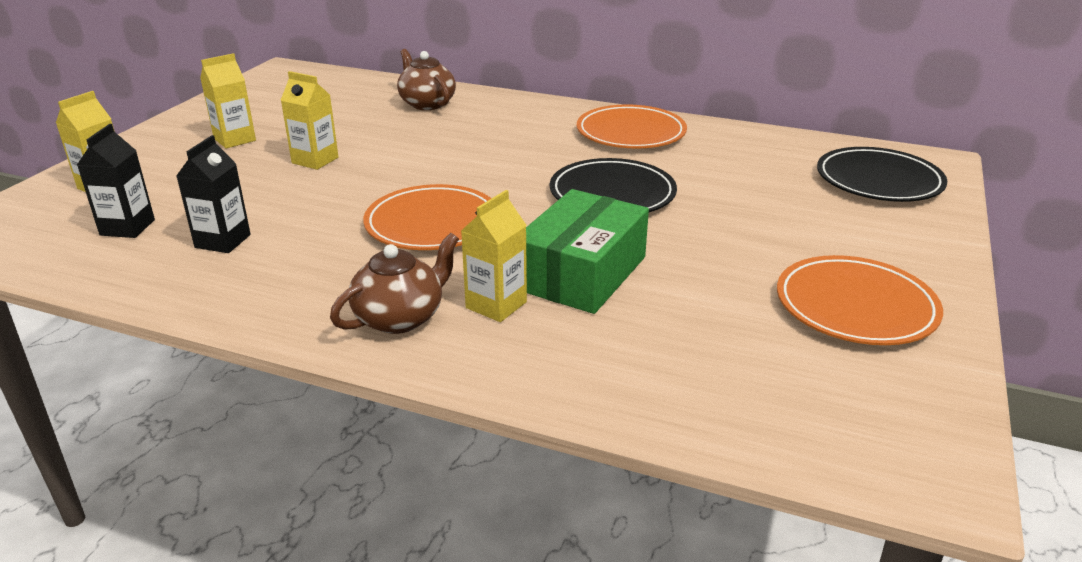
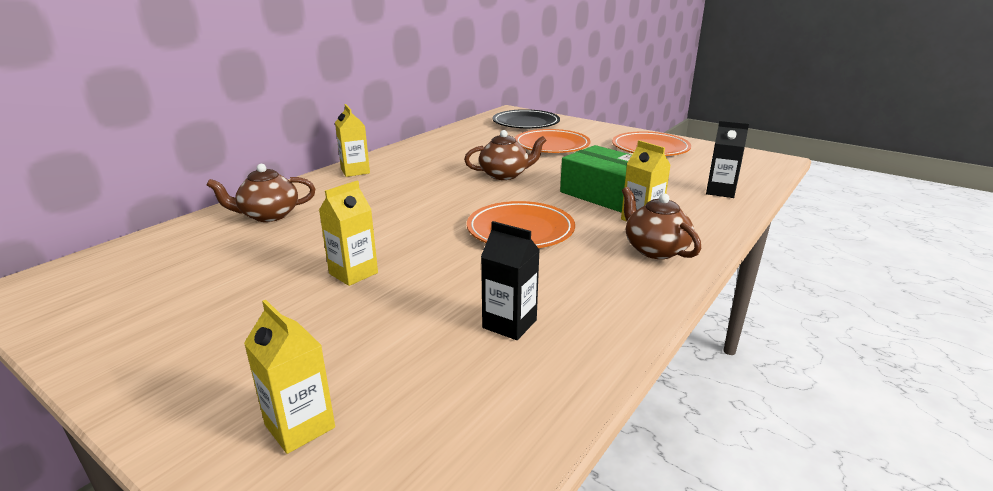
camera: 75 degrees left, 5 degrees down
black carton [77,124,155,238] -> black carton moved to [706,121,749,198]
yellow carton [200,53,256,148] -> yellow carton moved to [335,104,370,177]
black plate [550,158,677,212] -> brown teapot [464,130,547,180]
orange plate [577,104,687,148] -> orange plate moved to [515,129,590,153]

